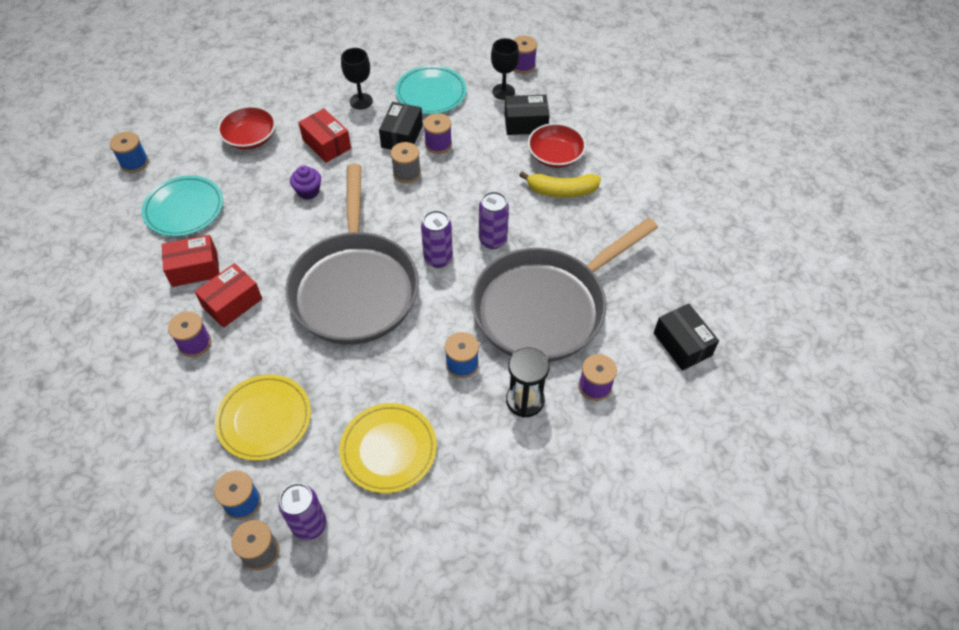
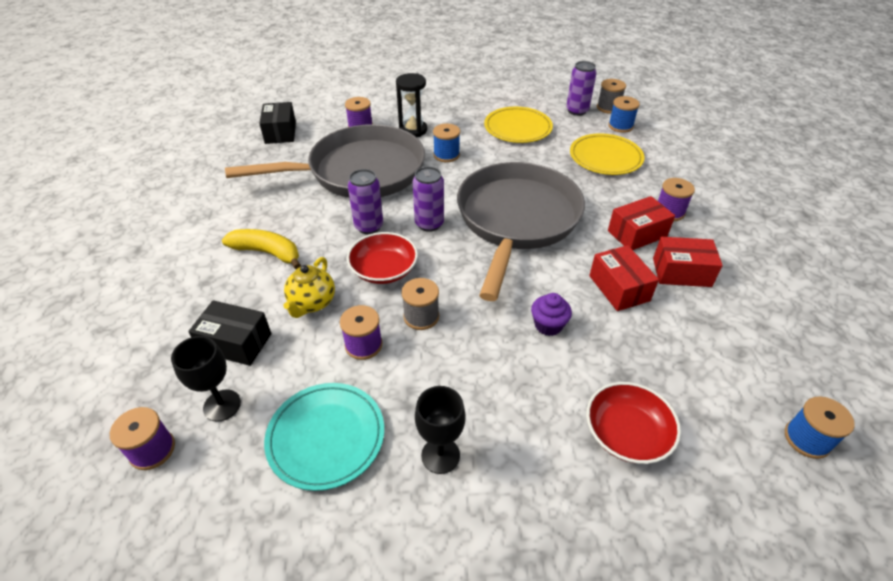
camera: 160 degrees left, 10 degrees down
turquoise plate [142,176,223,237] -> none
red box [298,108,351,163] -> red box moved to [589,245,659,311]
black box [379,102,423,150] -> none
red bowl [528,123,586,168] -> red bowl moved to [347,232,418,284]
none -> yellow teapot [283,257,335,318]

